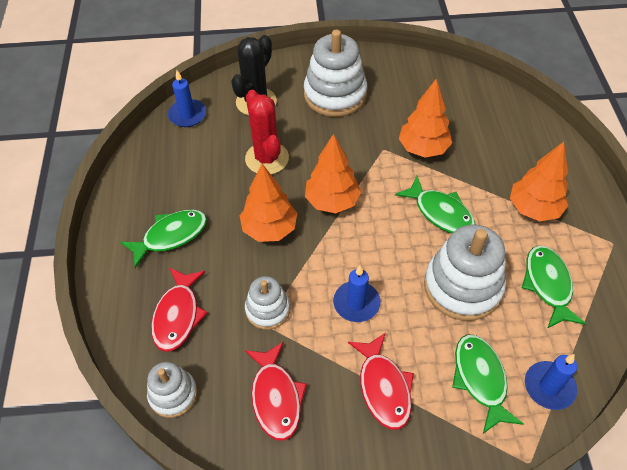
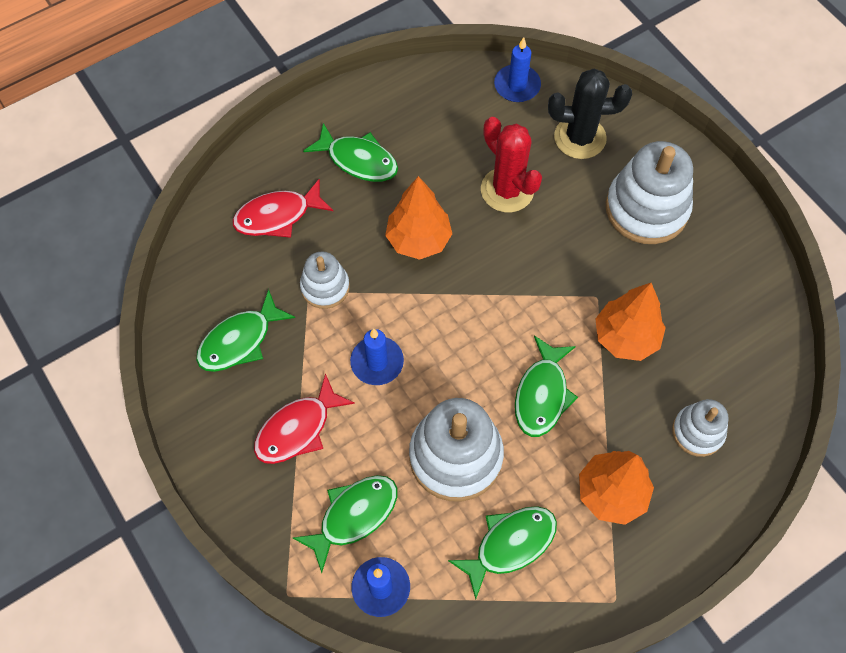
camera: 60 degrees right, 10 degrees up
white stacking toy [147,362,197,418] -> white stacking toy moved to [672,399,729,457]
red cactus [245,90,289,174] -> red cactus turned 75 degrees counterclockwise [481,117,542,212]
red fish [245,342,307,441] -> green fish [196,289,295,372]
orange tree [305,134,361,213] -> none

